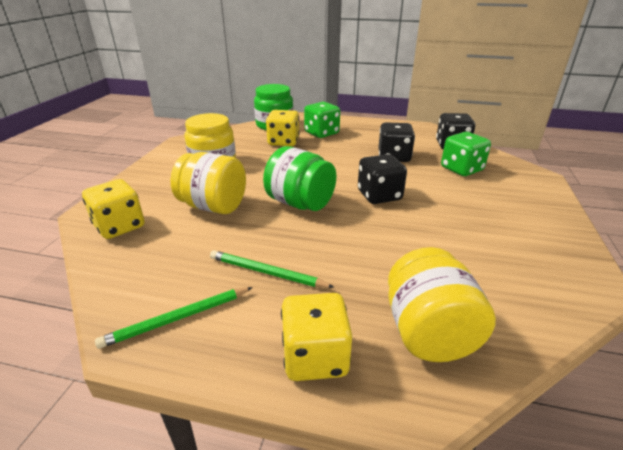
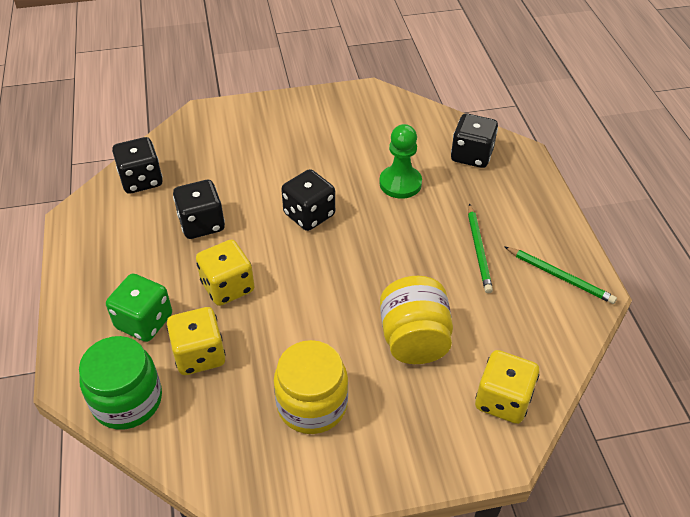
camera: 115 degrees left, 15 degrees up
green jar [263,146,336,211] -> none
yellow dice [281,293,352,381] -> yellow dice moved to [196,239,255,306]
yellow jar [388,247,496,362] -> black dice [451,113,498,168]
green dice [441,132,491,176] -> none
none -> green pawn [379,124,422,199]

